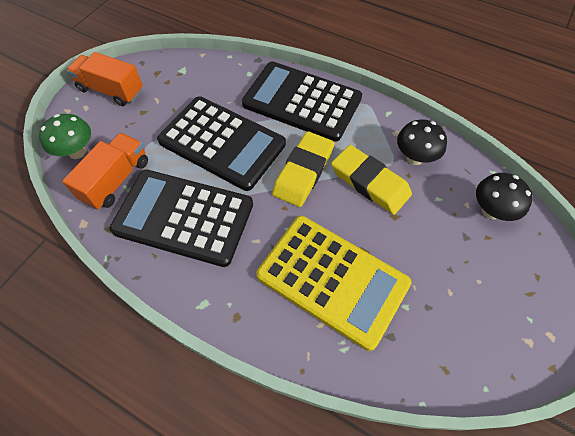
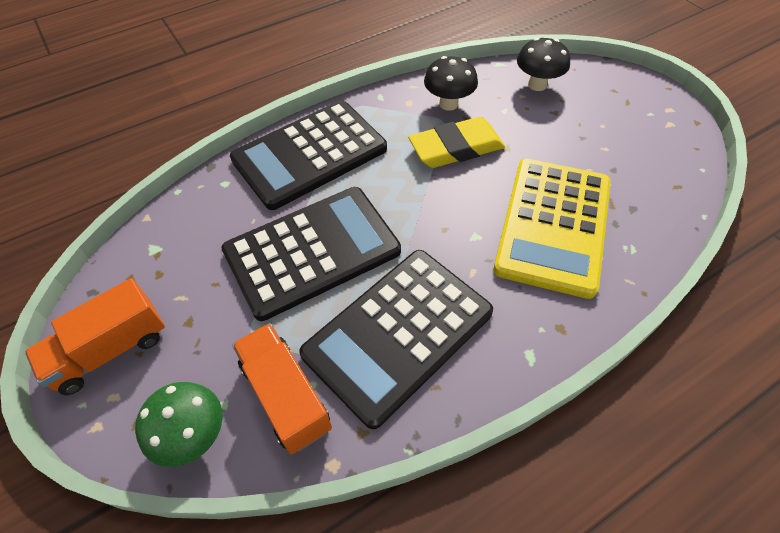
camera: 60 degrees left, 5 degrees down
yellow calculator [256,216,411,351] -> yellow calculator turned 135 degrees clockwise [493,159,611,299]
yellow eraser [272,131,334,207] -> none

